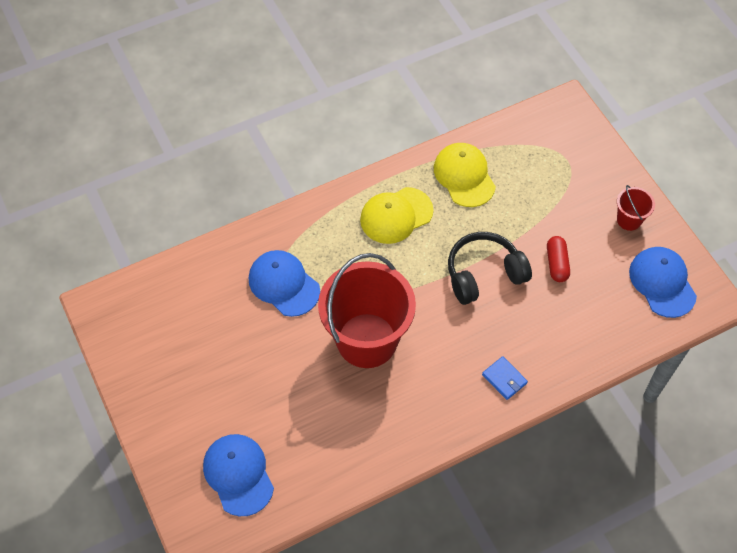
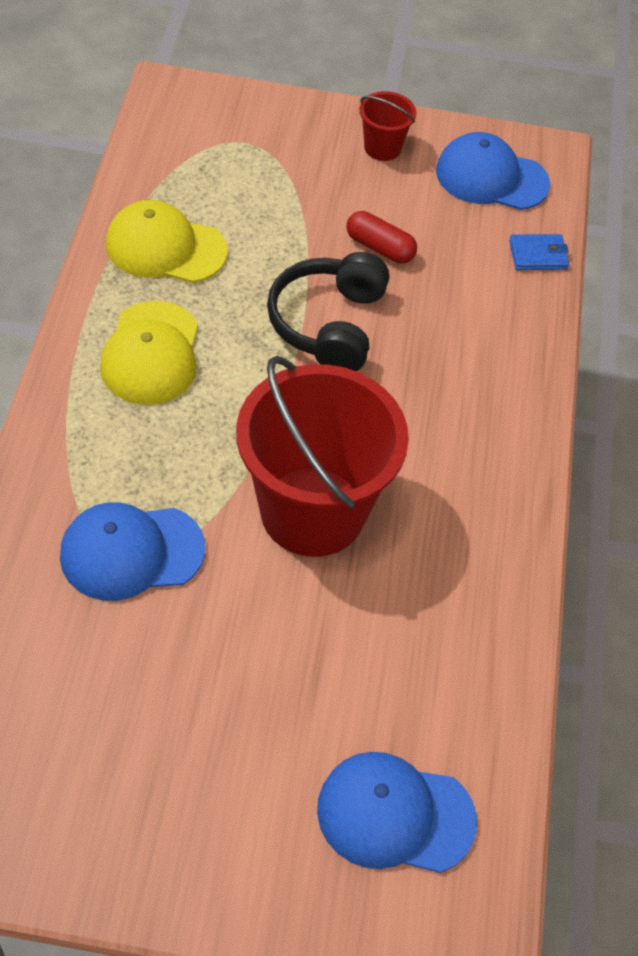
camera: 60 degrees left, 5 degrees down
blue wallet [482,356,528,400] -> blue wallet moved to [509,234,569,270]

